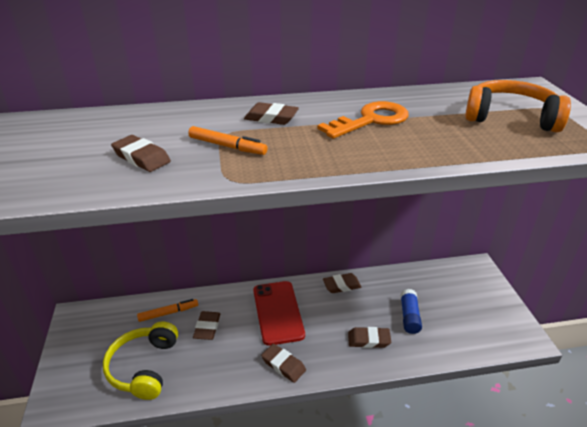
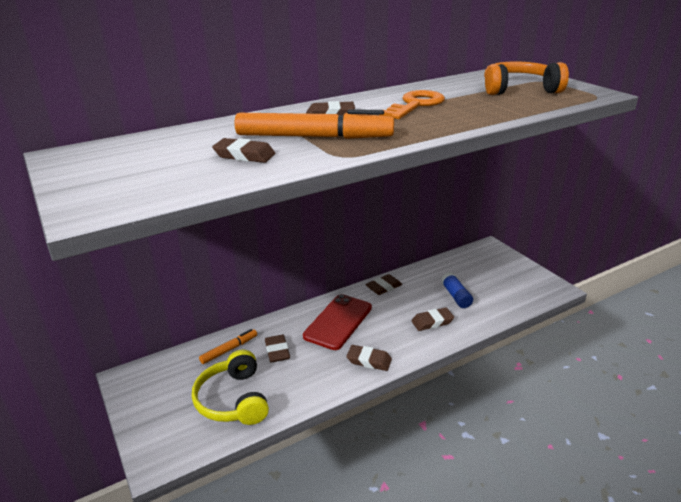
camera: 20 degrees left, 5 degrees down
orange marker [188,126,267,155] -> orange marker [234,109,394,139], size x1.93
red phone [253,281,305,346] -> red phone turned 60 degrees clockwise [303,294,372,350]

